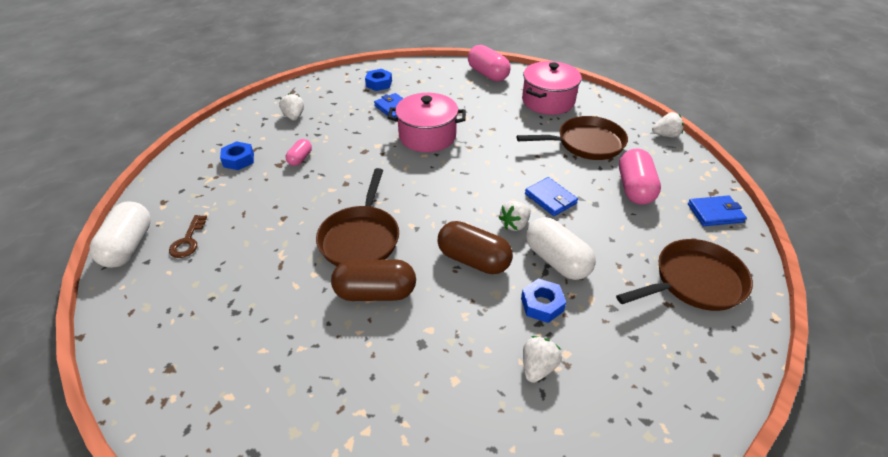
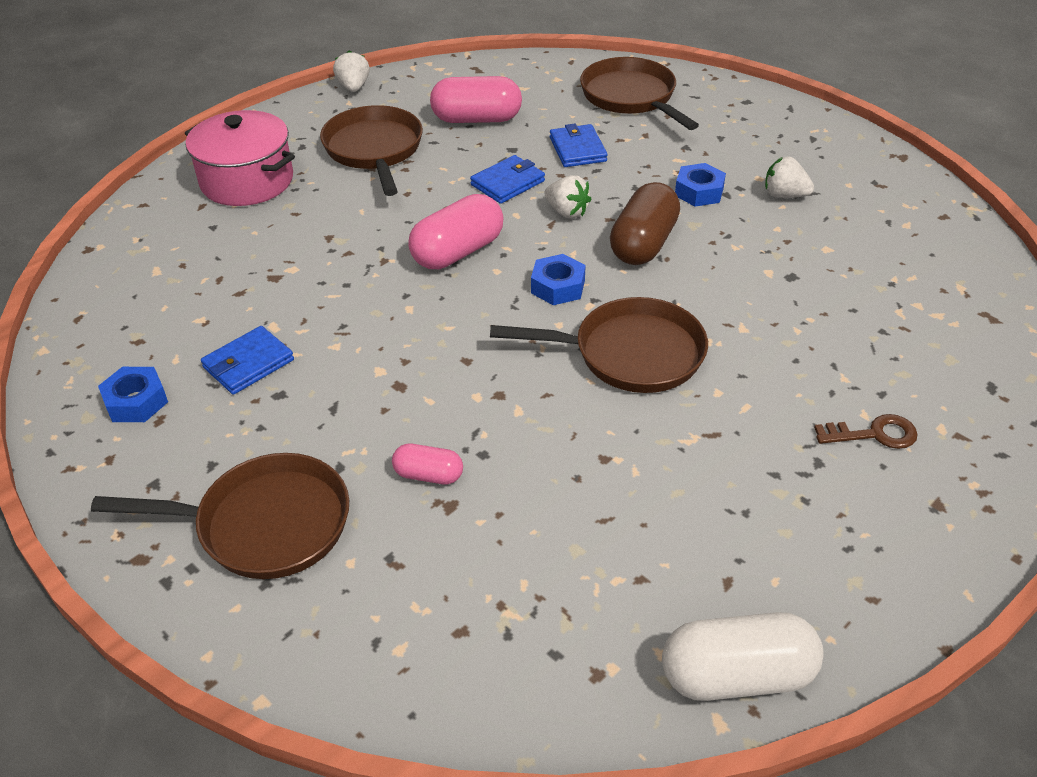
camera: 95 degrees left, 0 degrees up
brown key [169,215,207,258] -> brown key moved to [814,414,918,449]
blue nut [220,141,254,170] -> blue nut moved to [531,254,586,305]
white strawberry [279,93,304,121] -> brown pan [91,453,349,579]
brown capsule [331,259,416,301] -> none
pink pot [388,93,466,152] -> none
pink capsule [468,45,511,82] -> pink capsule moved to [408,194,503,269]
white capsule [526,217,596,280] -> none
blue wallet [688,195,747,226] -> blue wallet moved to [550,124,608,167]

